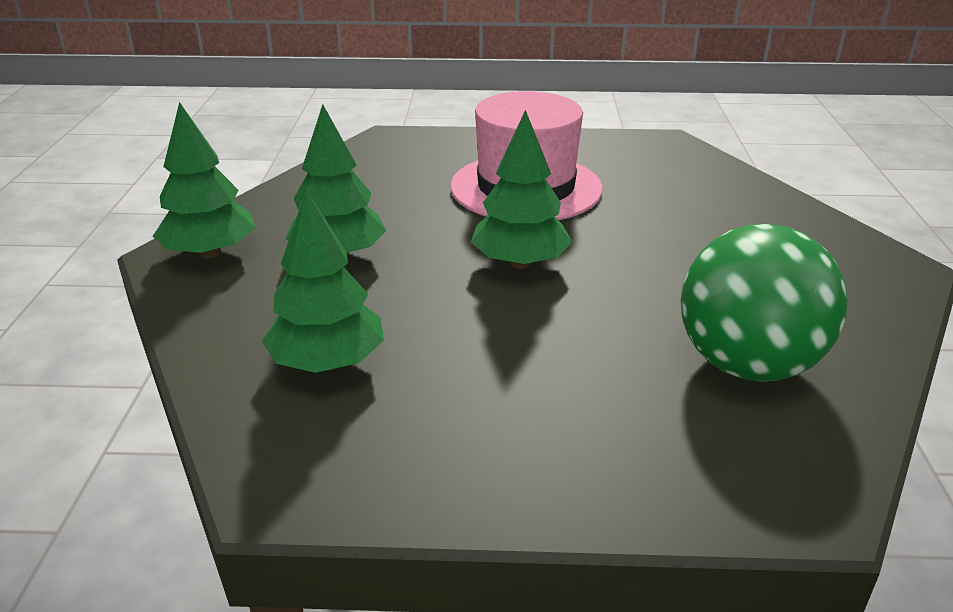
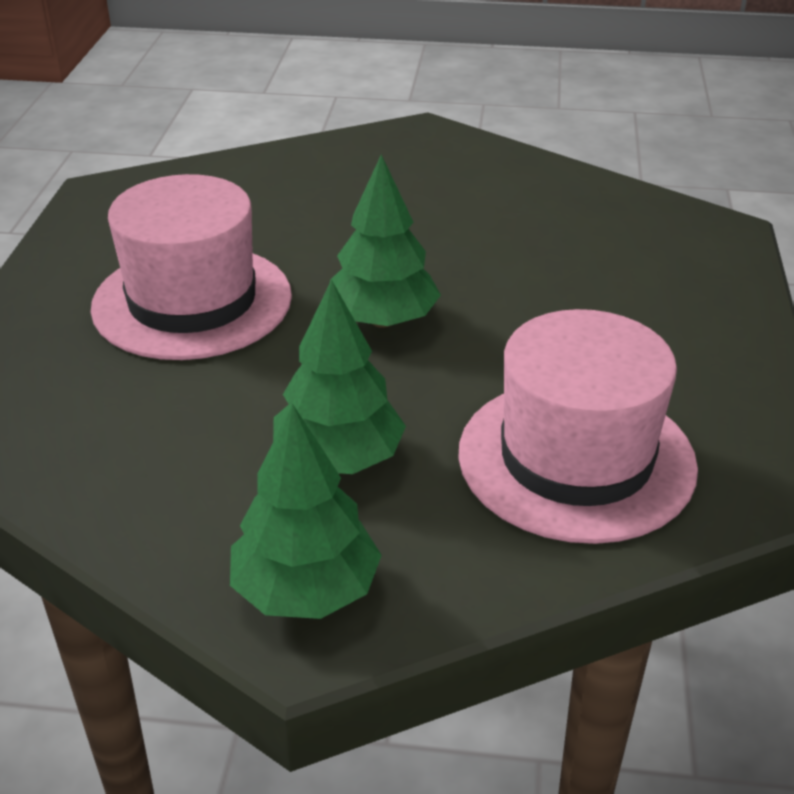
camera: 85 degrees left, 5 degrees up
green tree [262,190,384,373] -> pink hat [458,309,698,544]
green ball [681,224,848,382] -> none

